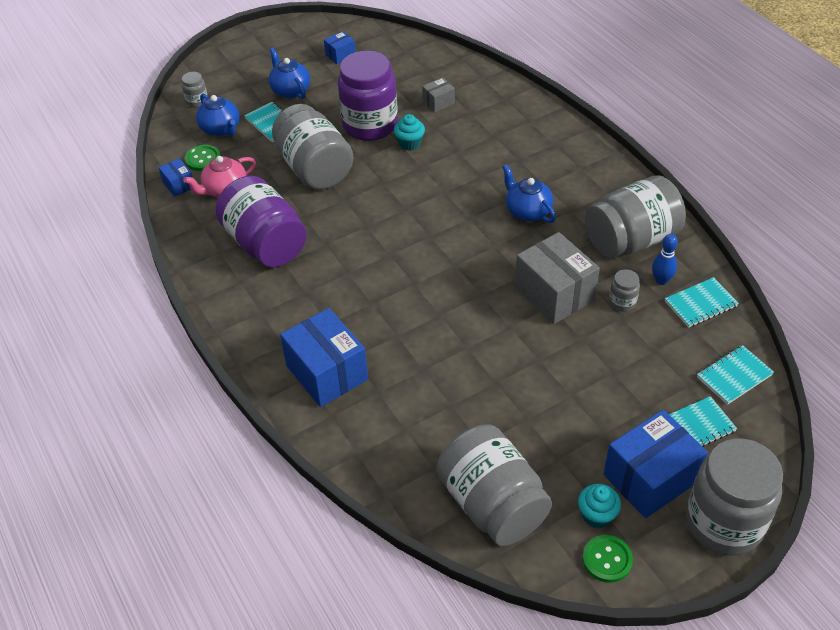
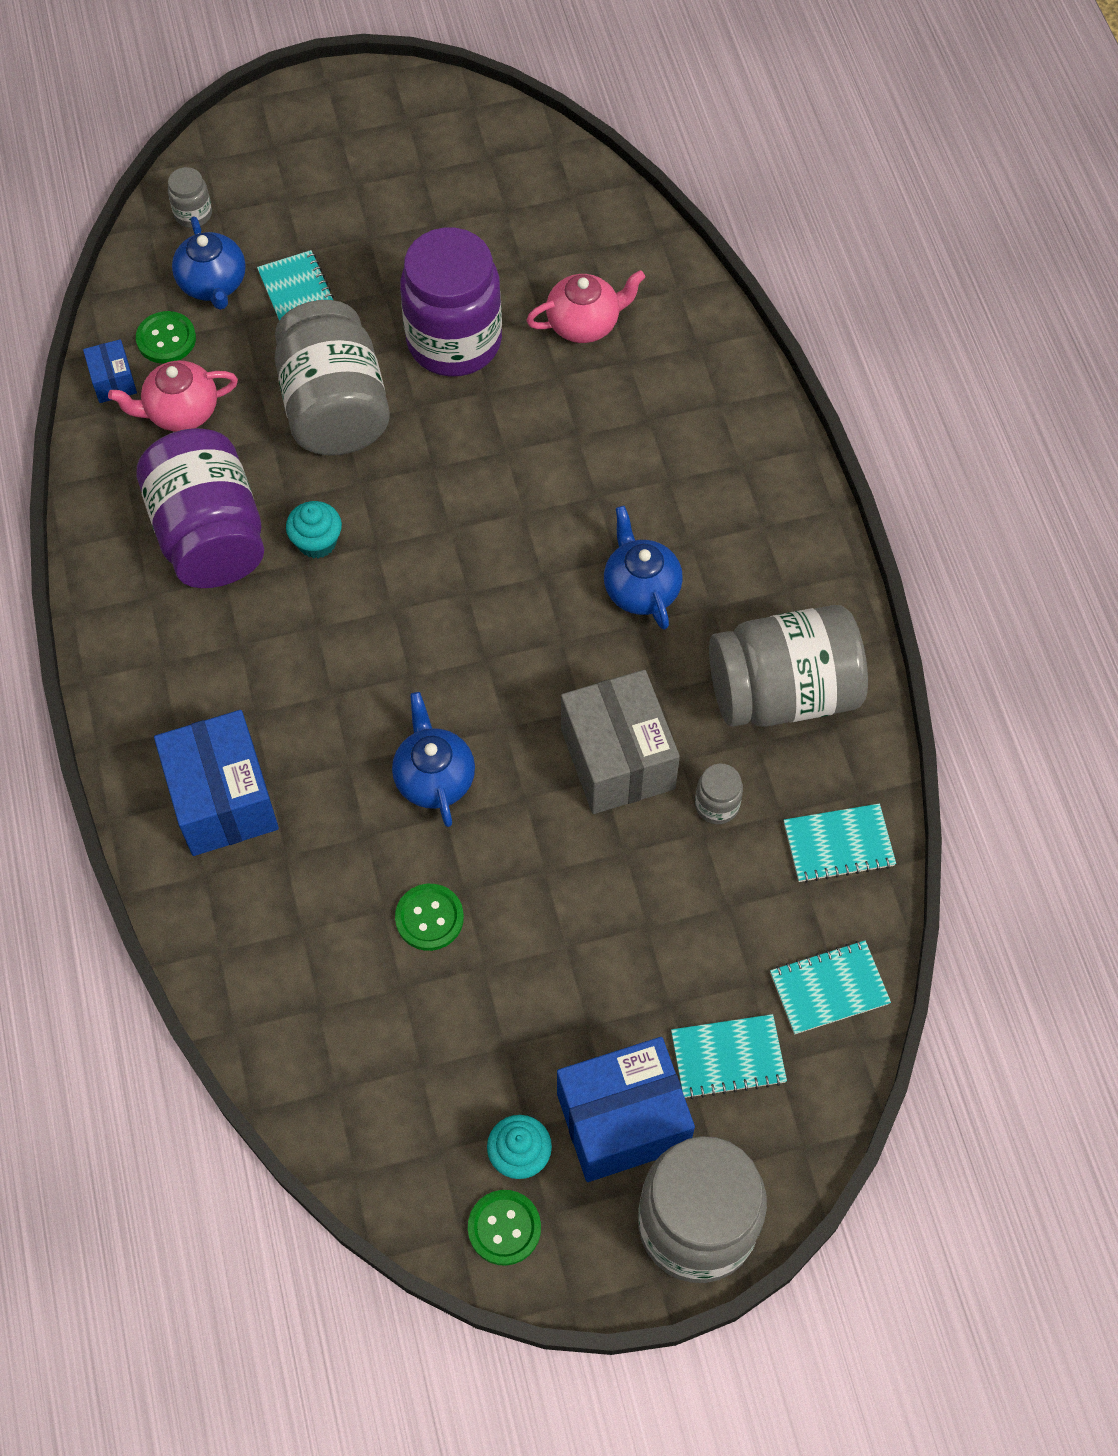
camera: 15 degrees right, 15 degrees up
blue teapot [269,48,310,99] -> blue teapot moved to [392,692,475,827]
blue box [324,31,356,64] -> none
turquoise cupcake [394,114,425,151] -> turquoise cupcake moved to [286,501,342,559]
grey box [422,77,455,112] -> pink teapot [526,270,645,343]
grey jar [437,424,552,546] -> none
blue bowling pin [652,234,678,285] -> none
none -> green button [395,884,464,951]

